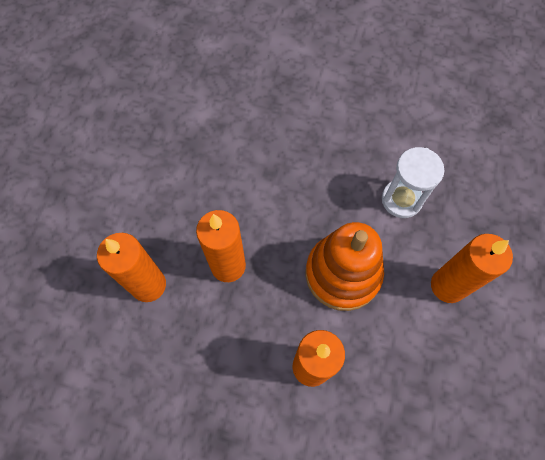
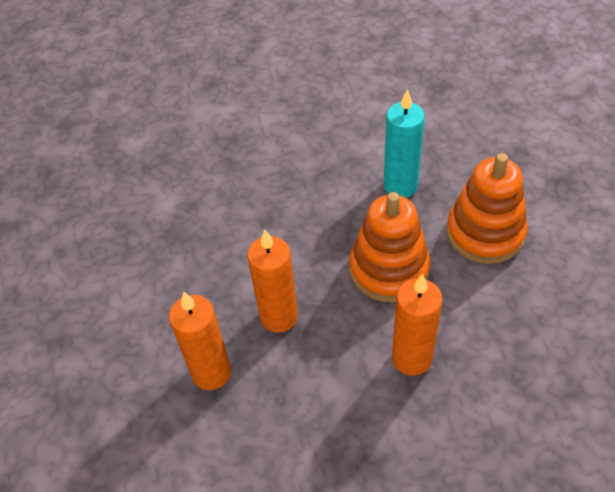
camera: 25 degrees left, 15 degrees down
white hourglass [382,147,444,218] -> turquoise candle [384,89,425,198]
orange candle [431,234,513,303] -> orange stacking toy [446,153,528,264]

